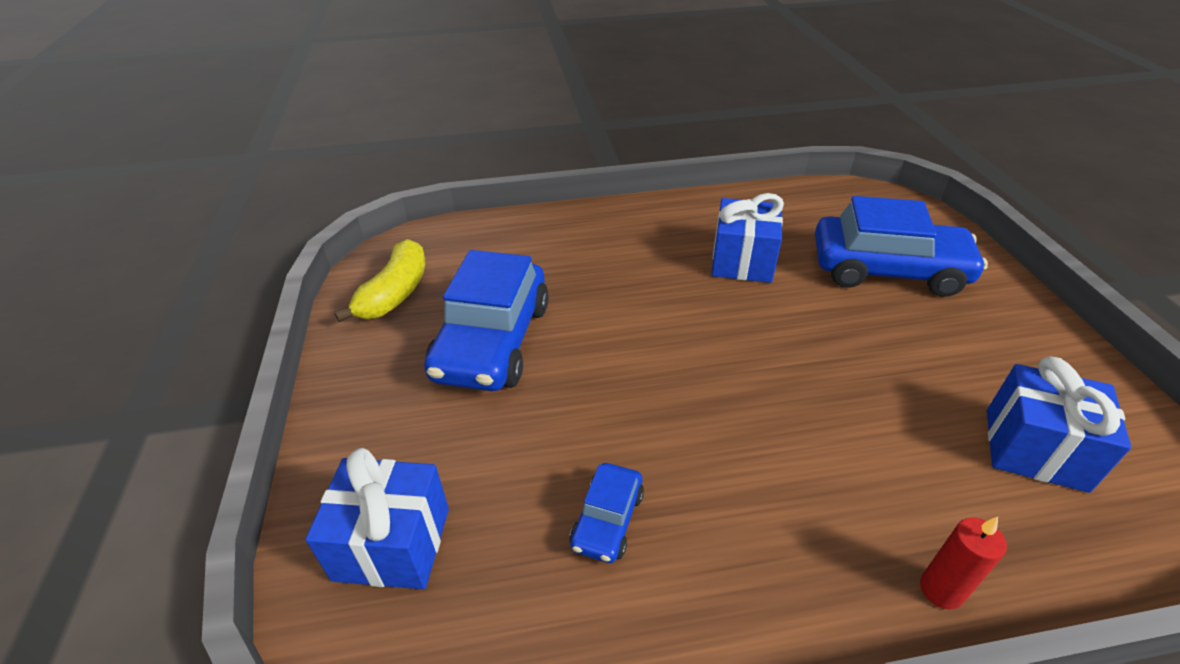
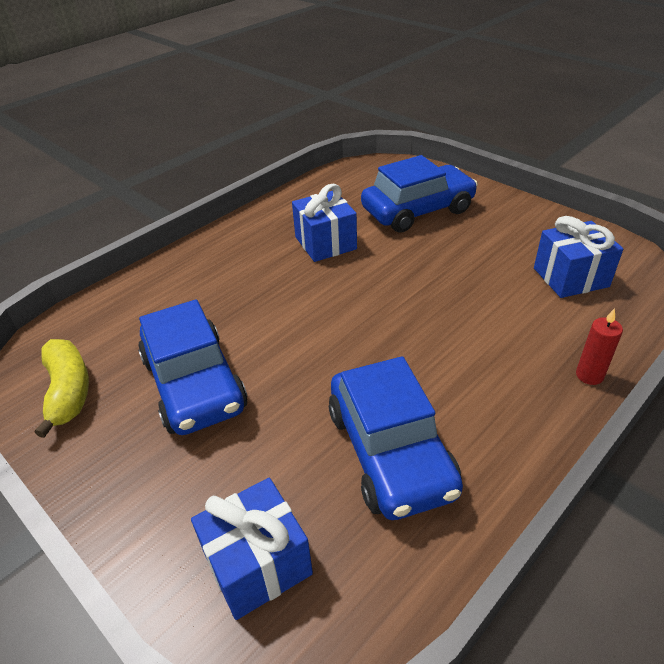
camera: 35 degrees left, 0 degrees up
blue car [570,463,644,563] -> blue car [329,356,463,520], size x2.12

